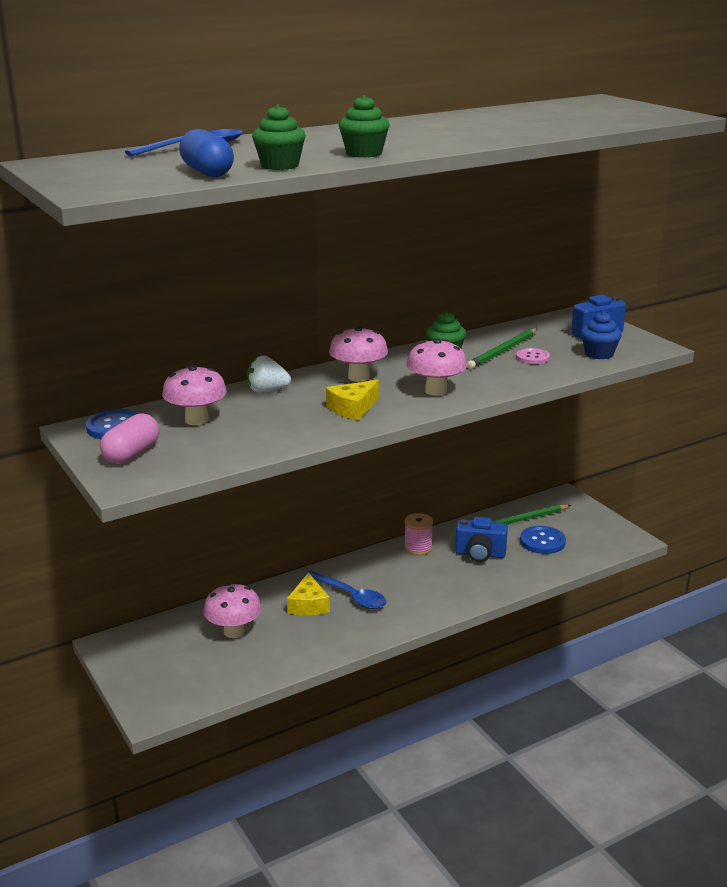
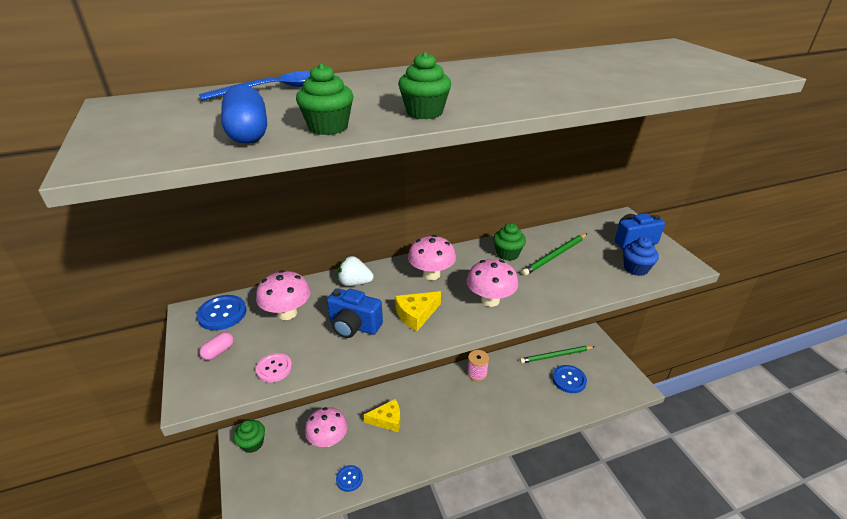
camera: 10 degrees right, 10 degrees up
pink capsule [100,413,160,464] -> pink capsule [199,332,234,360], size x0.58
yellow cheese [287,572,330,615] -> yellow cheese turned 105 degrees counterclockwise [364,399,400,432]
blue spoon [303,570,386,609] -> none
blue camera [455,517,508,562] -> blue camera moved to [327,288,383,338]
pink button [516,348,550,364] -> pink button moved to [256,353,292,383]
none -> green cupcake [233,420,265,453]
none -> blue button [336,465,363,492]

